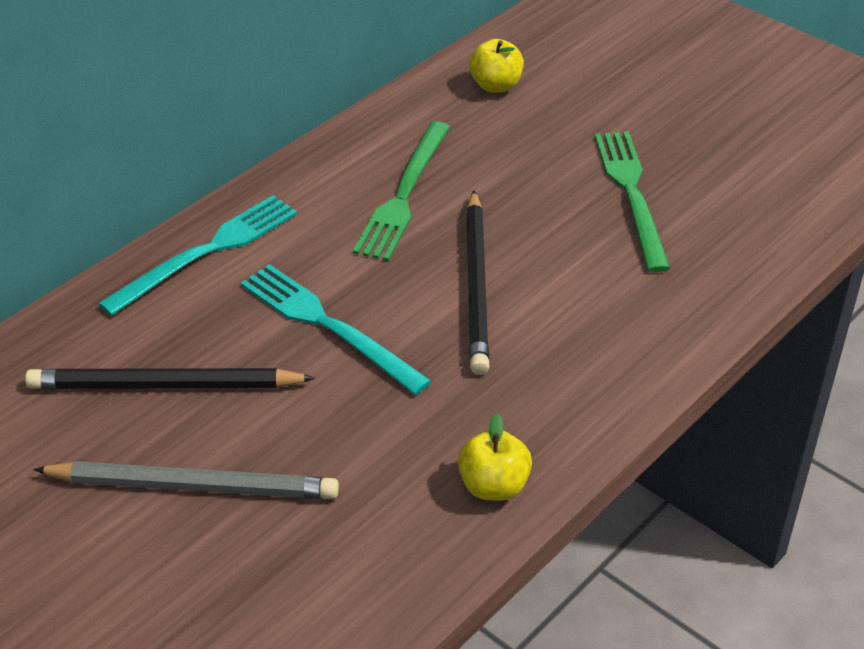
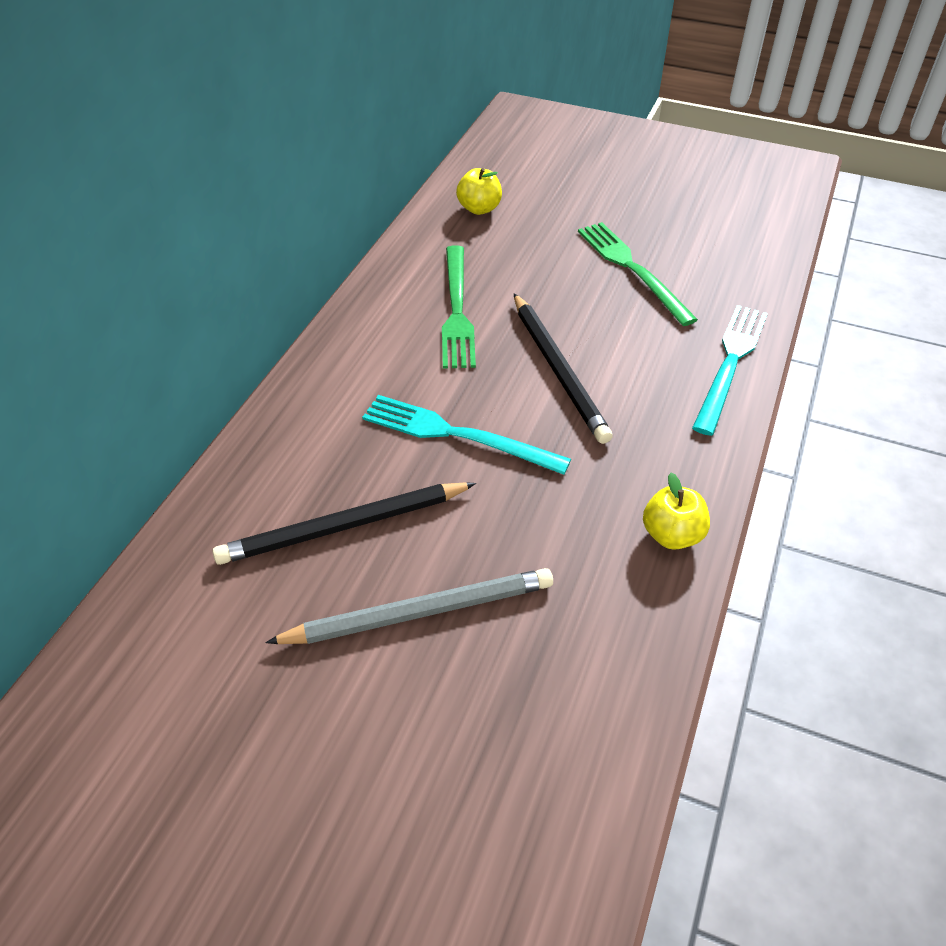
camera: 20 degrees left, 5 degrees up
turquoise fork [98,195,297,316] -> turquoise fork moved to [692,305,768,436]

